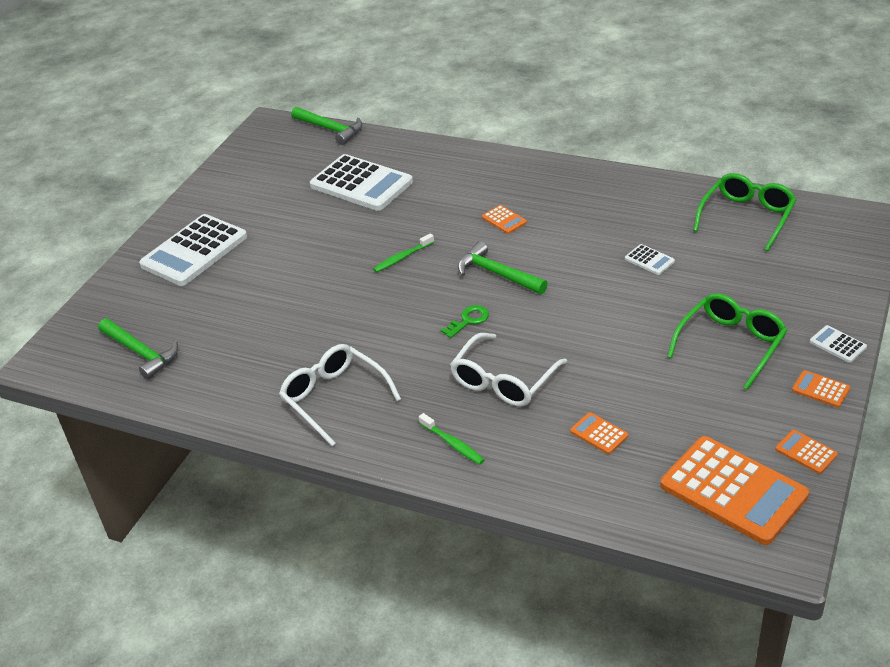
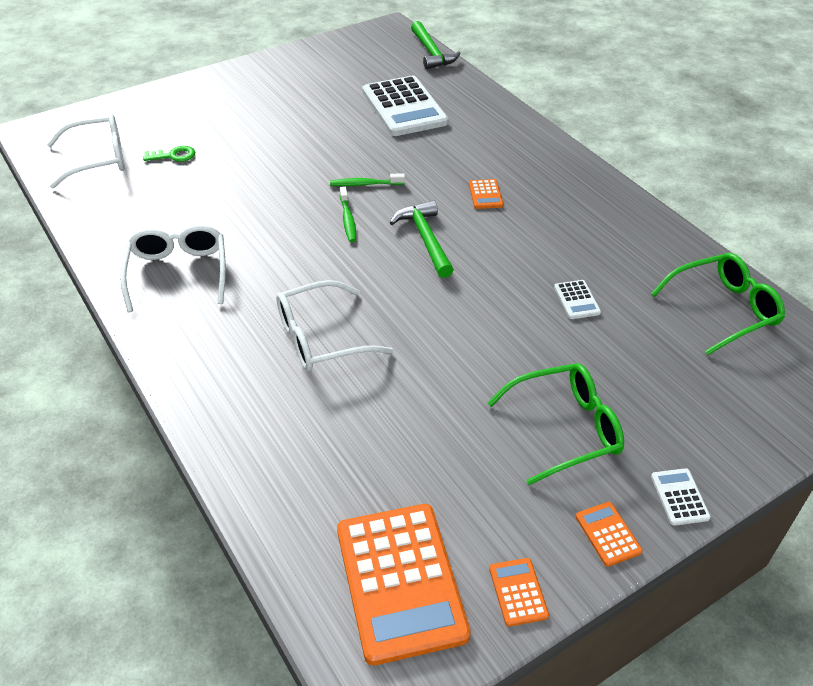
camera: 30 degrees right, 5 degrees up
green hammer [98,318,178,380] -> white glasses [47,113,125,189]
white calculator [139,214,247,286] -> none
green toothbrush [419,413,484,465] -> green toothbrush moved to [340,187,356,242]
green key [441,305,489,338] -> green key moved to [143,146,195,162]
orange calculator [570,412,628,454] -> none

